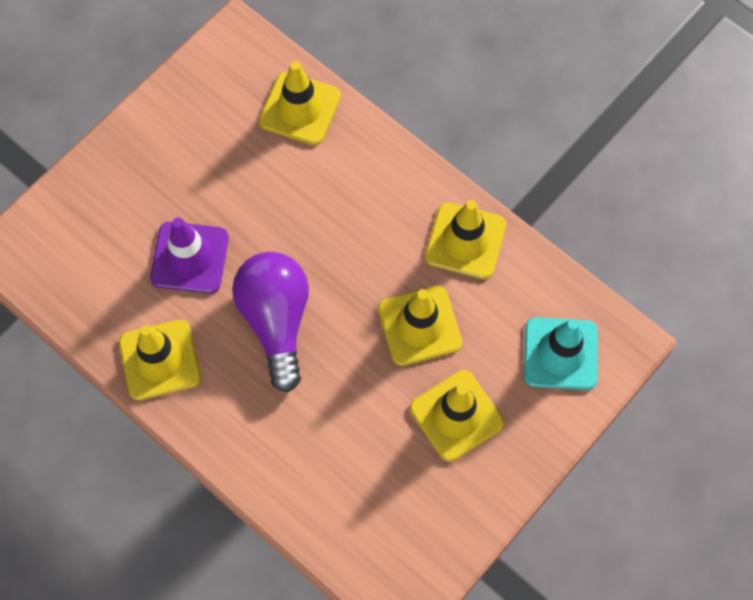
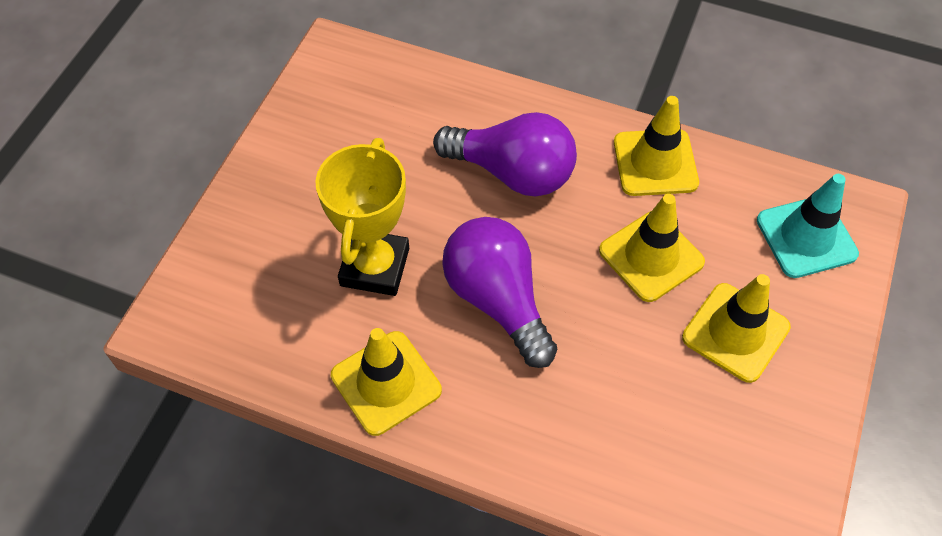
camera: 20 degrees left, 10 degrees down
purple traffic cone [150,218,229,294] -> yellow trophy [315,138,409,296]
yellow traffic cone [259,61,341,145] -> none
none -> purple light bulb [433,112,577,196]

